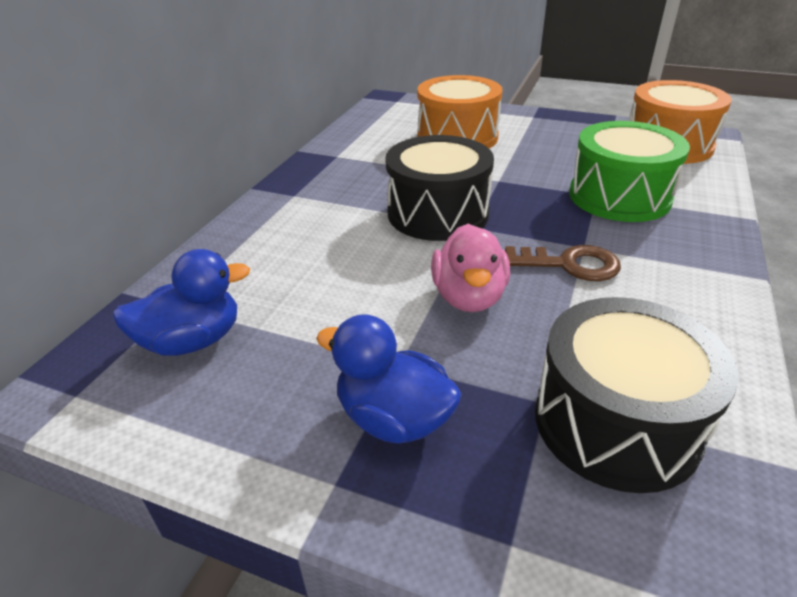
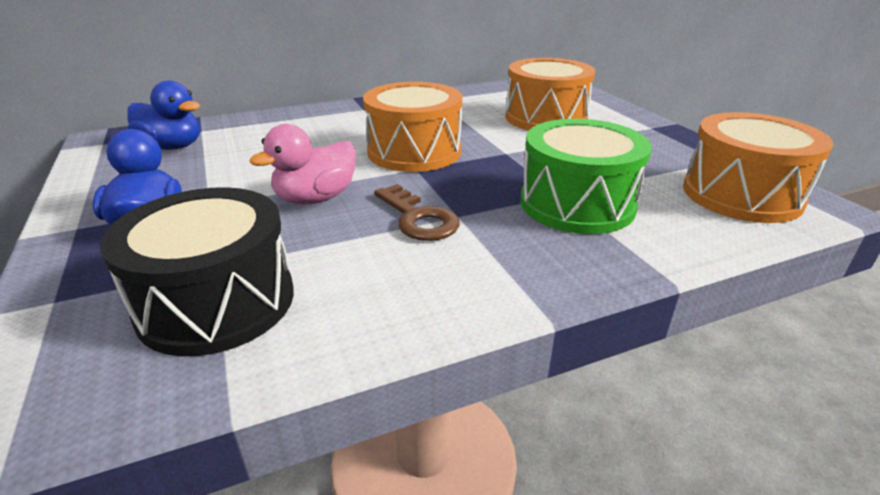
camera: 45 degrees right, 5 degrees down
black drum [385,135,494,241] -> orange drum [363,82,462,172]

